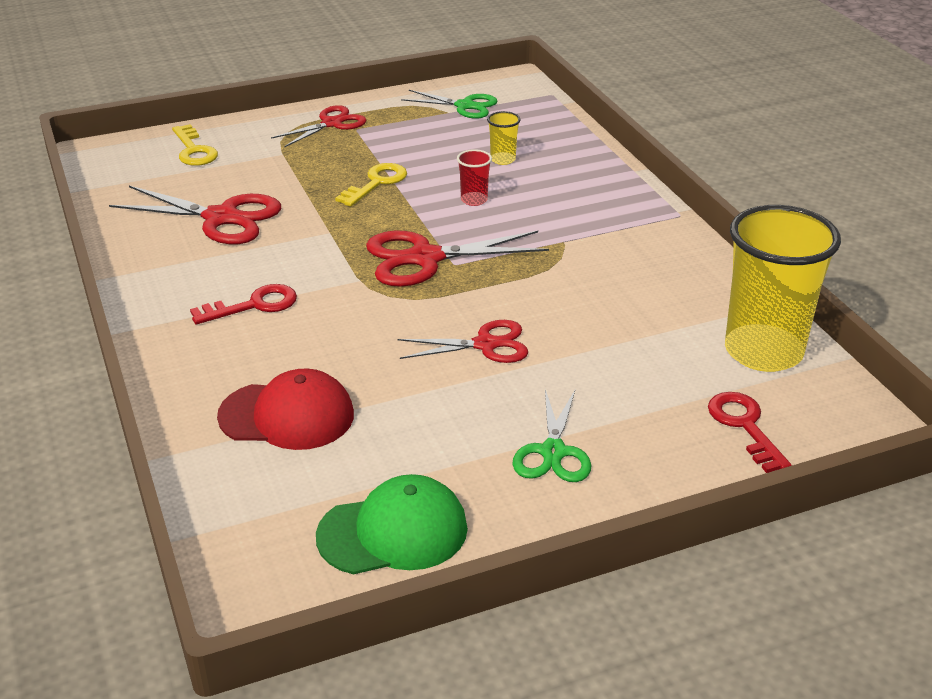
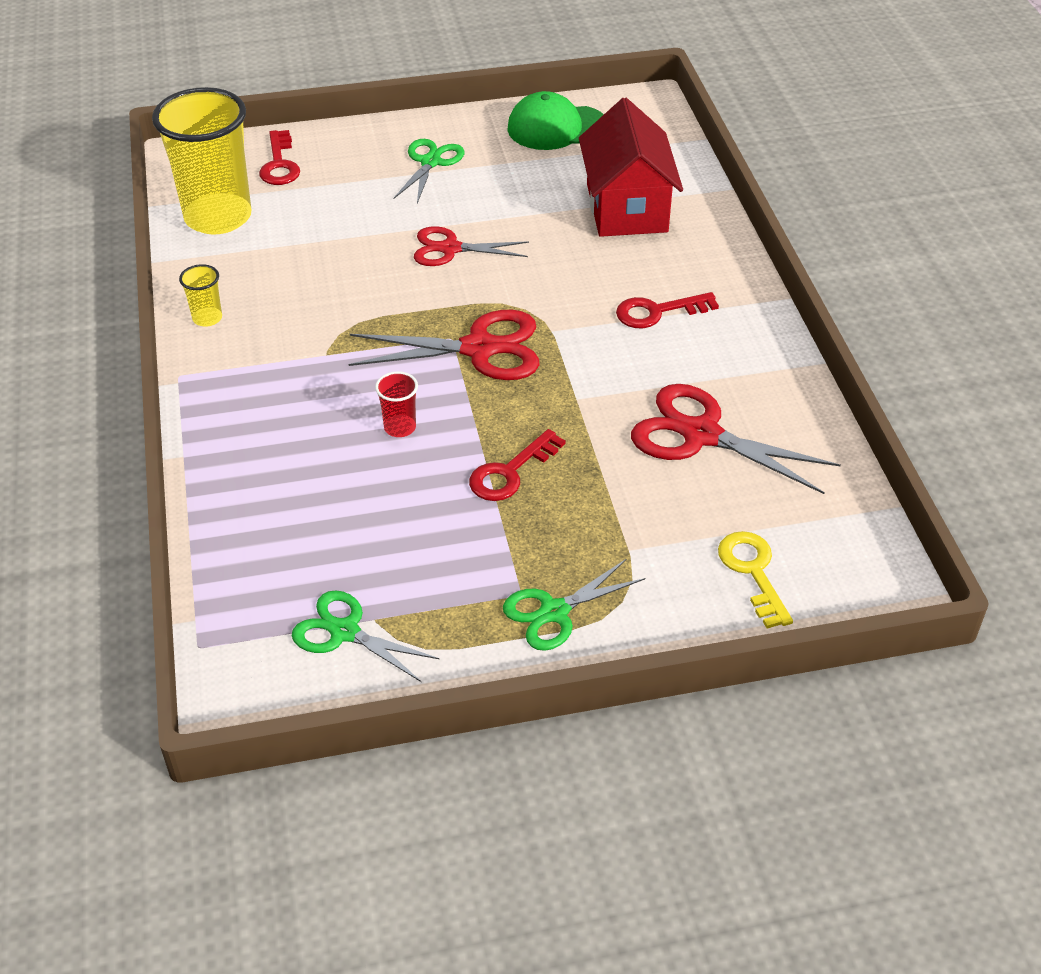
camera: 170 degrees left, 10 degrees up
red cap [217,368,354,450] -> red house [579,98,683,237]
red scissors [271,105,367,147] -> green scissors [503,559,645,651]
yellow key [335,163,407,207] -> red key [469,429,566,501]
yellow cup [487,111,521,165] -> yellow cup moved to [179,264,222,327]

